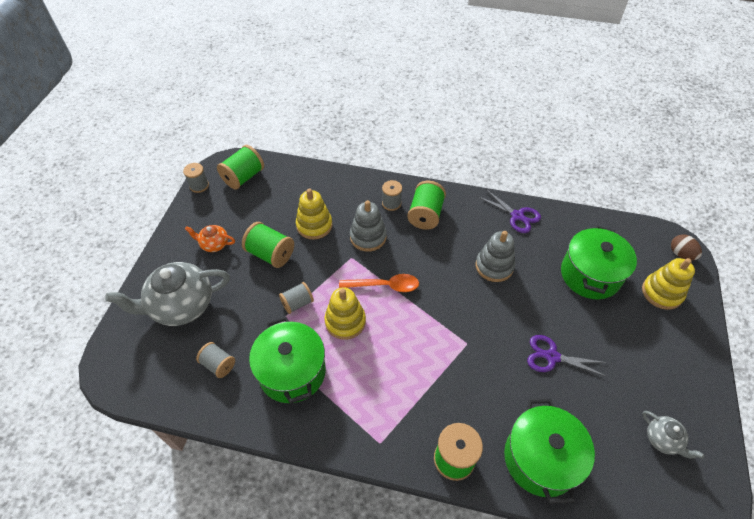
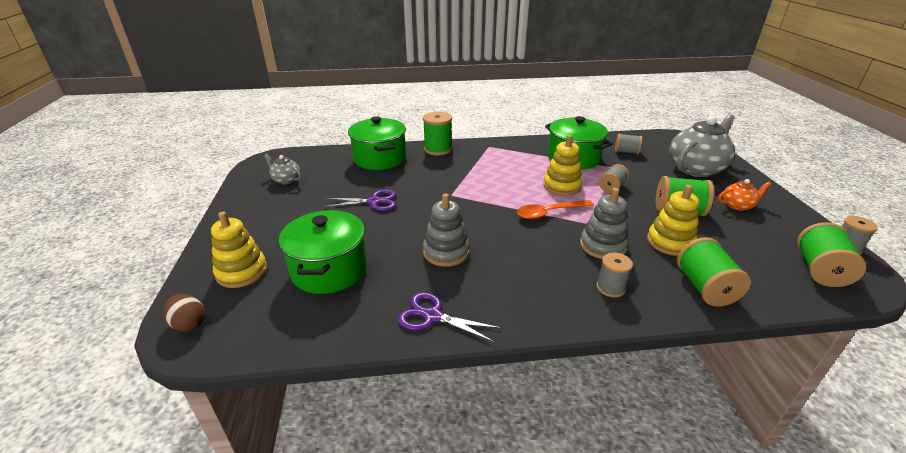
camera: 160 degrees right, 20 degrees down
green spool [407,181,446,230] -> green spool moved to [677,237,751,307]

